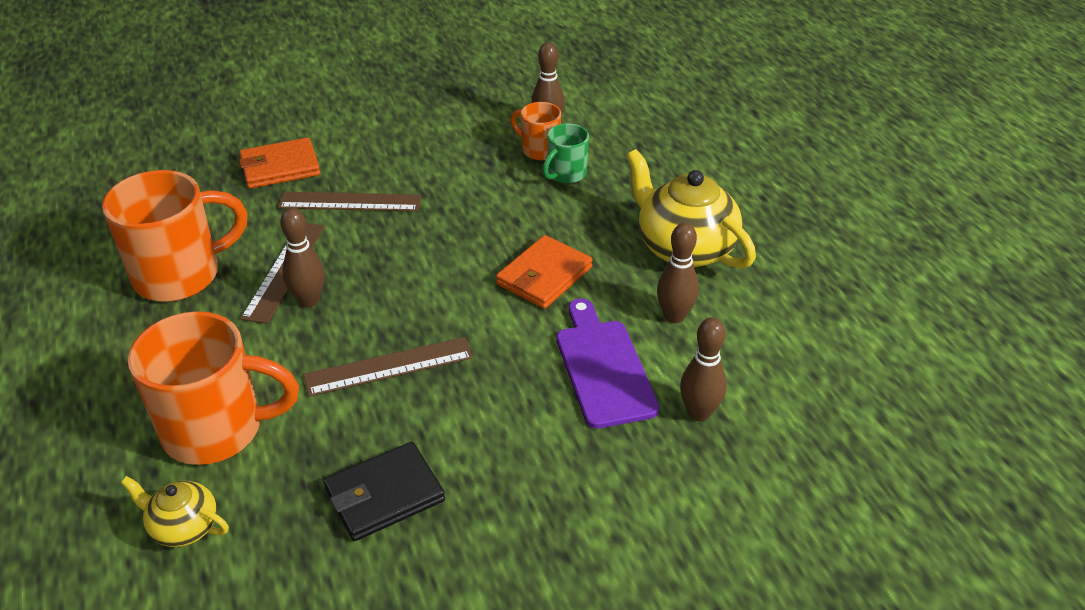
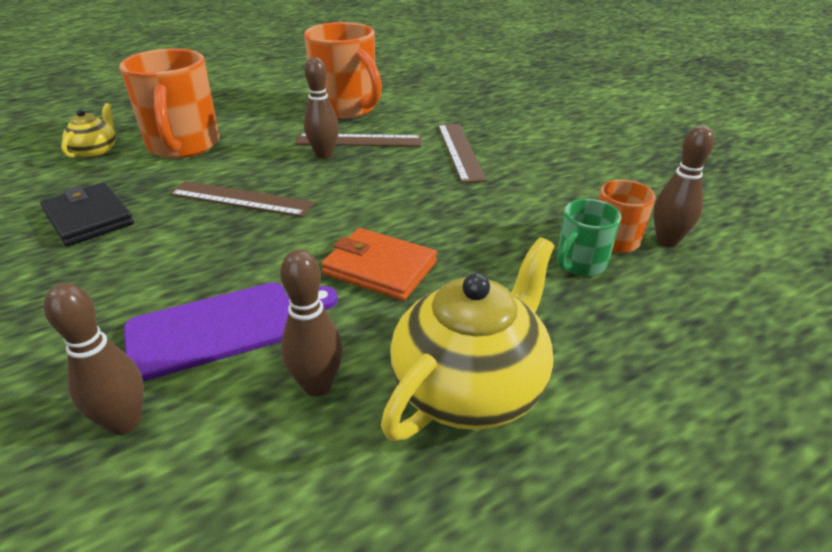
camera: 80 degrees right, 5 degrees down
orange wallet [239,137,320,189] -> none
brown ruler [303,337,473,397] -> brown ruler turned 45 degrees counterclockwise [169,181,315,217]
green mug [542,123,589,184] -> green mug turned 75 degrees counterclockwise [557,199,621,276]

